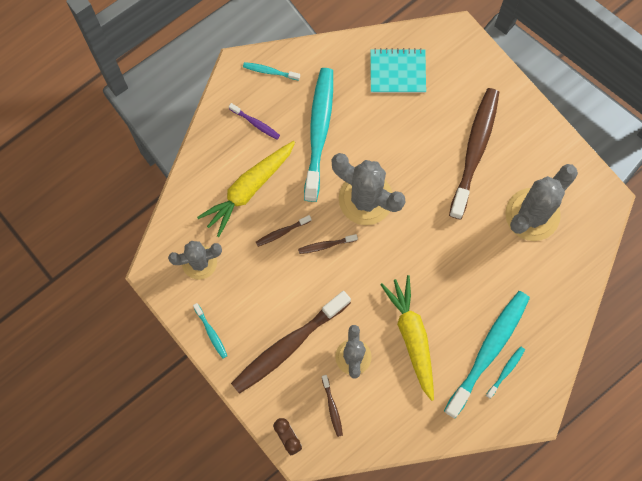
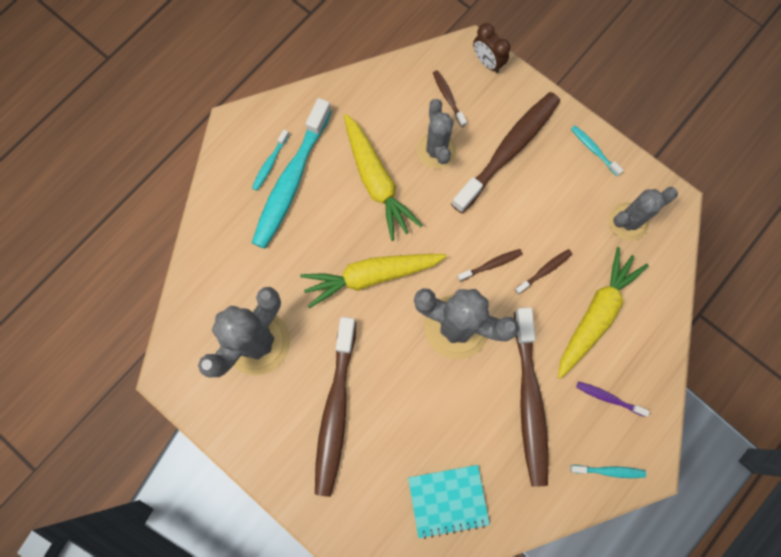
camera: 170 degrees right, 0 degrees up
turquoise toothbrush [304,68,333,202] -> brown toothbrush [514,307,549,487]
none -> yellow carrot [300,254,447,308]

